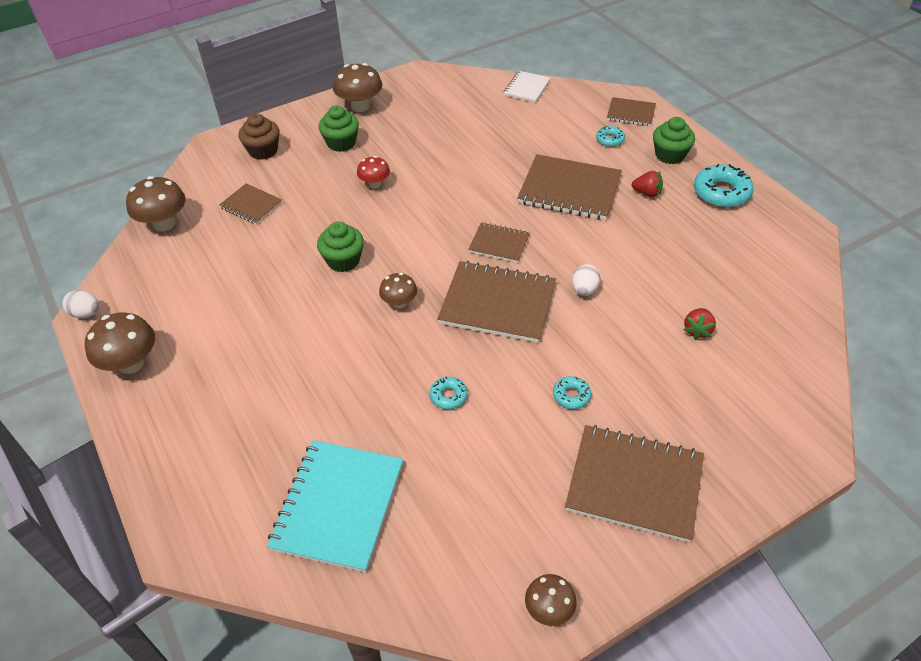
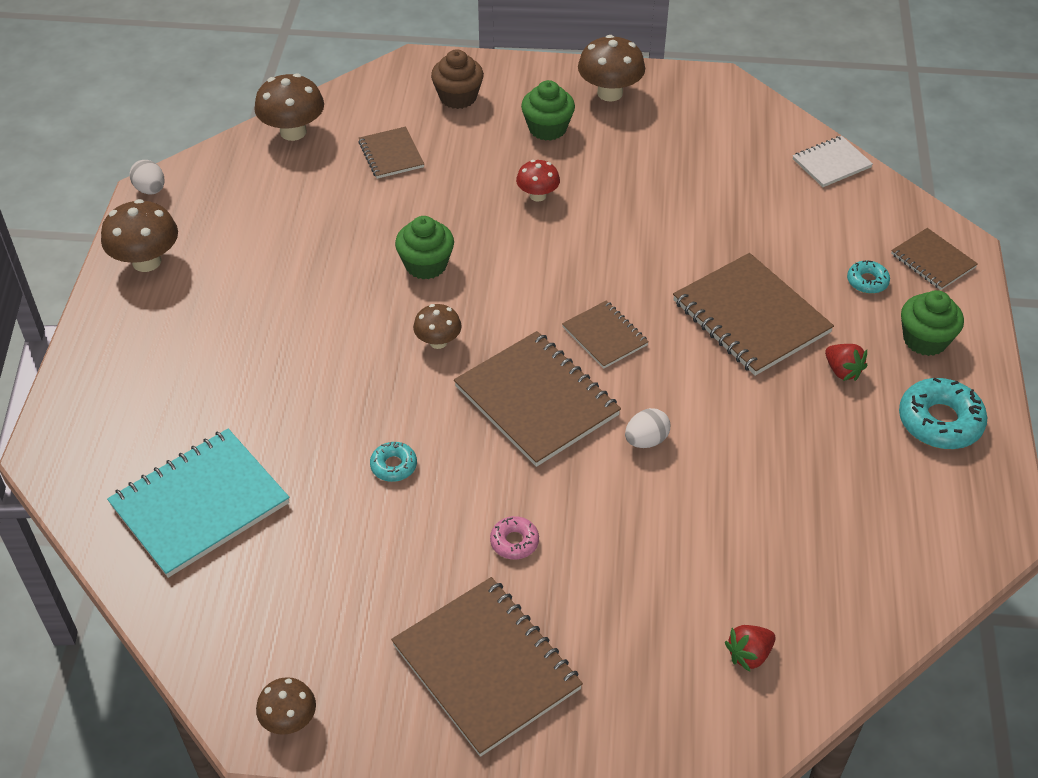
camera: 35 degrees right, 0 degrees up
turquoise donut [553,376,591,409] -> pink donut [490,516,539,559]
red strawberry [684,308,716,340] -> red strawberry moved to [725,625,775,672]

